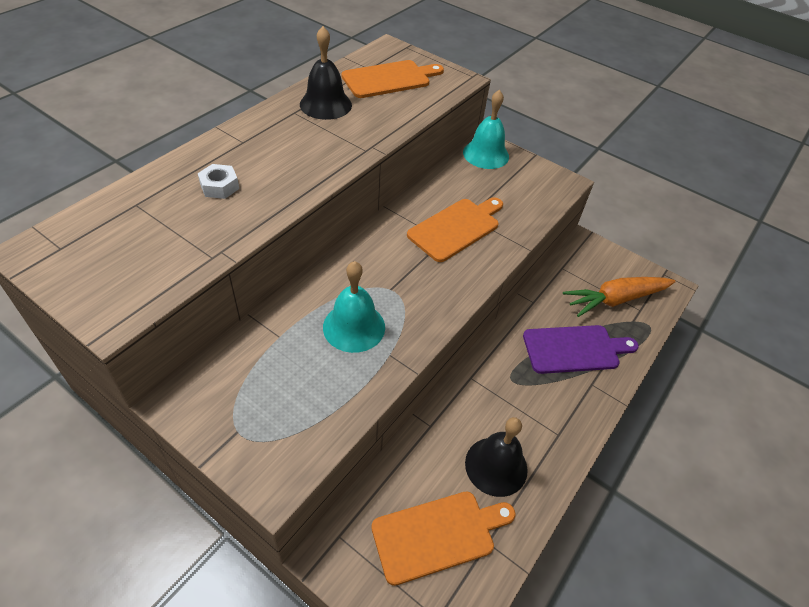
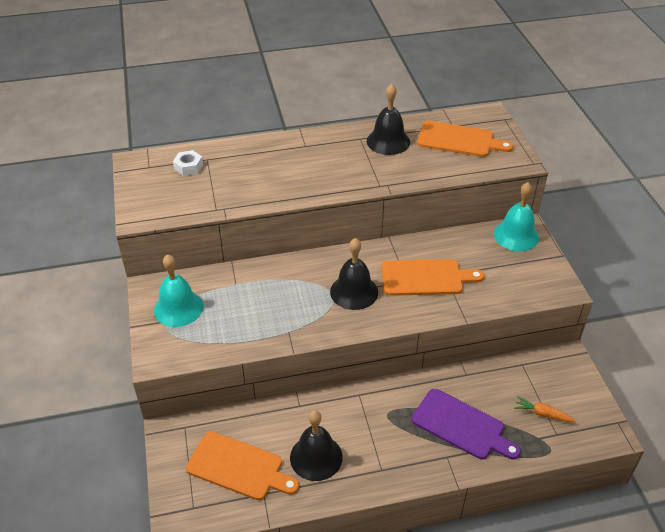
camera: 45 degrees right, 5 degrees down
white nut [198,164,239,199] -> white nut moved to [173,150,203,176]
turquoise bell [323,261,385,353] -> turquoise bell moved to [154,254,203,327]
orange carrot [563,277,676,317] -> orange carrot [514,396,576,422], size x0.49
none -> black bell [330,238,378,310]

